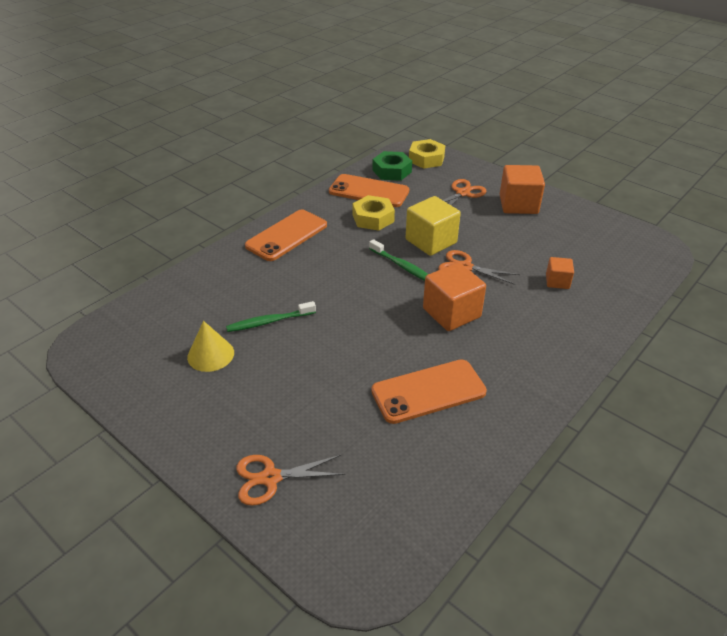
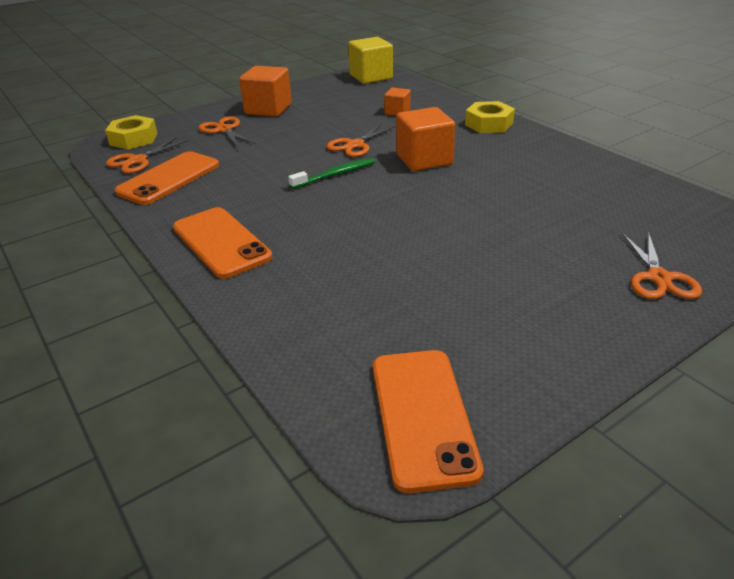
camera: 75 degrees left, 5 degrees down
yellow cone [187,321,234,372] -> none
green toothbrush [226,301,316,332] -> none
yellow nut [352,195,395,231] -> yellow nut moved to [465,101,515,133]
orange phone [371,359,487,424] -> orange phone moved to [373,350,484,493]
green nut [373,151,412,181] -> orange scissors [106,137,188,173]
yellow cube [406,196,461,256] -> yellow cube moved to [348,37,393,84]

